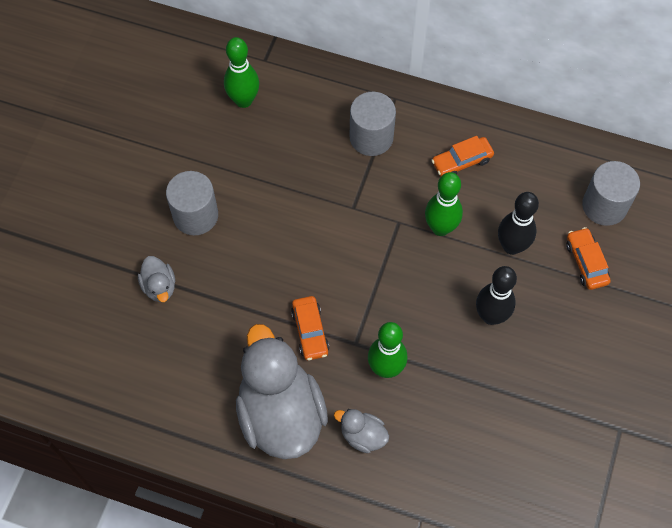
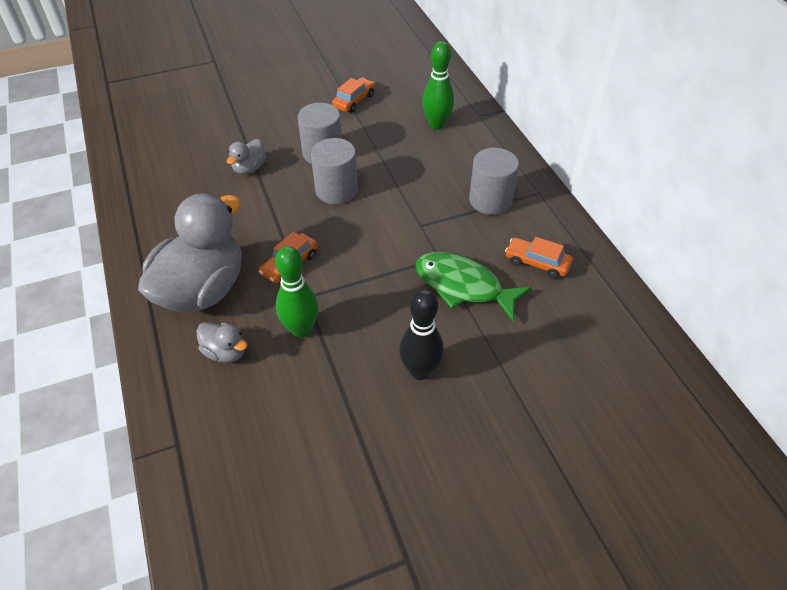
camera: 50 degrees right, 15 degrees down
grey duck [334,409,389,453] -> grey duck turned 135 degrees clockwise [196,322,248,363]
green bowling pin [425,172,463,236] -> green fish [415,252,532,321]
black bowling pin [498,192,539,255] -> none
orange car [566,227,611,290] -> orange car moved to [332,78,375,113]
grey cylinder [582,161,640,226] -> grey cylinder moved to [311,138,358,204]

